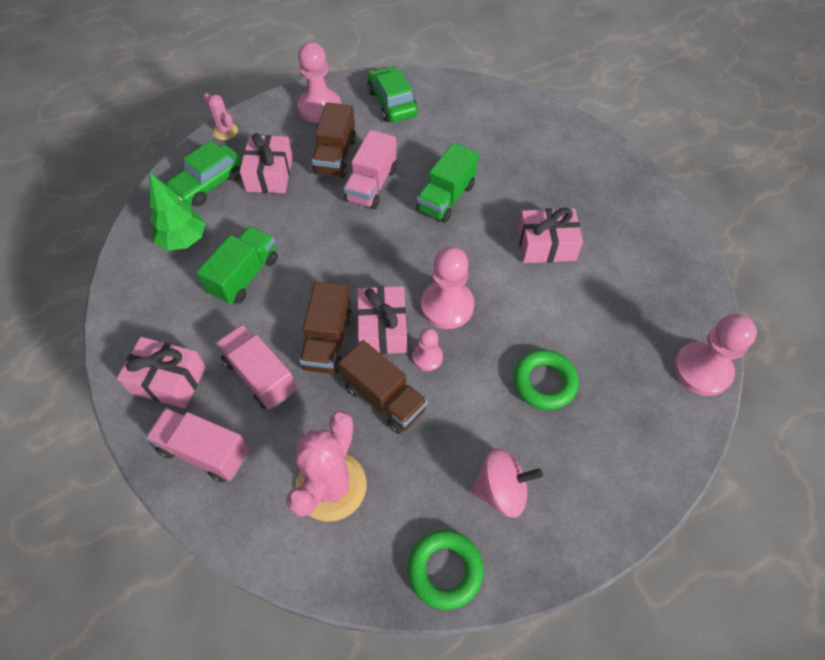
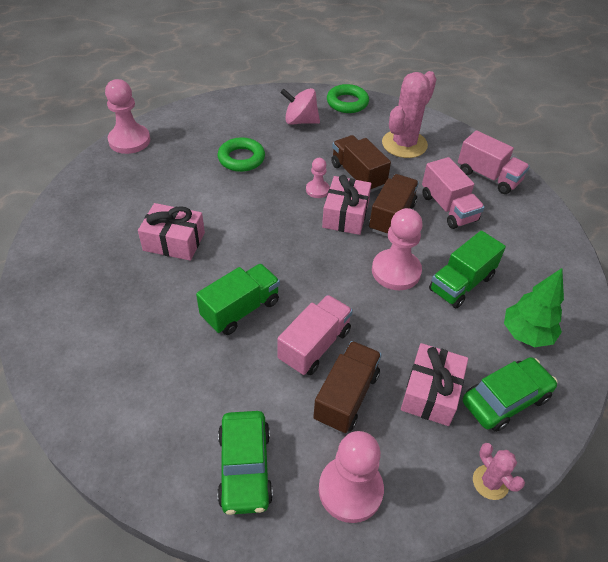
camera: 165 degrees left, 10 degrees down
pink gift [117,337,206,408] -> none
pink pawn [421,247,474,329] -> pink pawn moved to [372,208,423,290]

